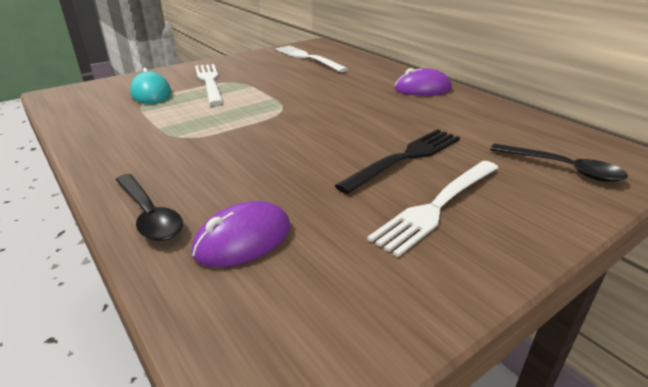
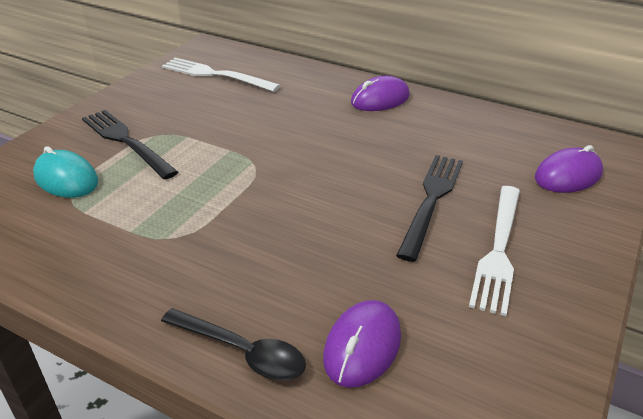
camera: 25 degrees left, 5 degrees up
white fork [195,64,223,105] -> black fork [82,110,178,179]
black spoon [490,143,628,182] -> purple mouse [535,145,603,193]

